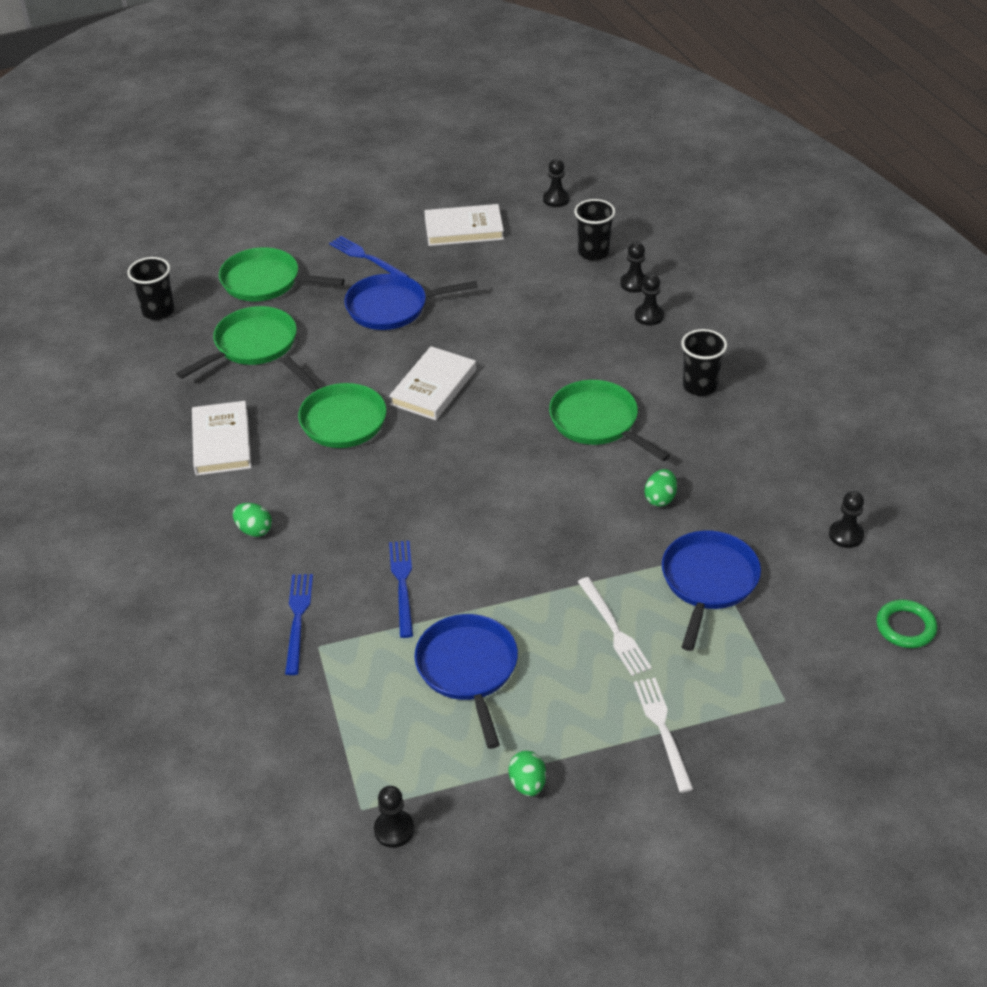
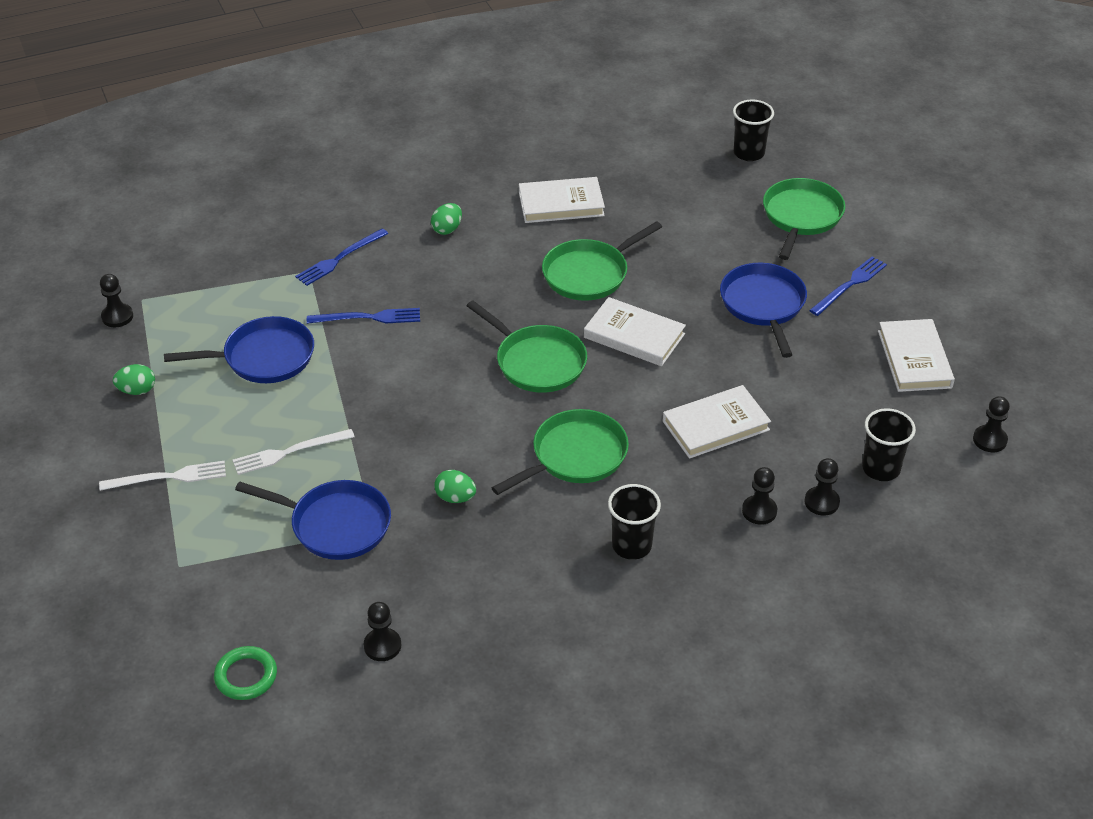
camera: 90 degrees right, 0 degrees up
green pan [176,306,297,379] -> green pan moved to [467,301,587,393]
blue fork [285,574,313,675] -> blue fork turned 135 degrees clockwise [295,228,388,286]
none -> white book [663,385,771,459]

